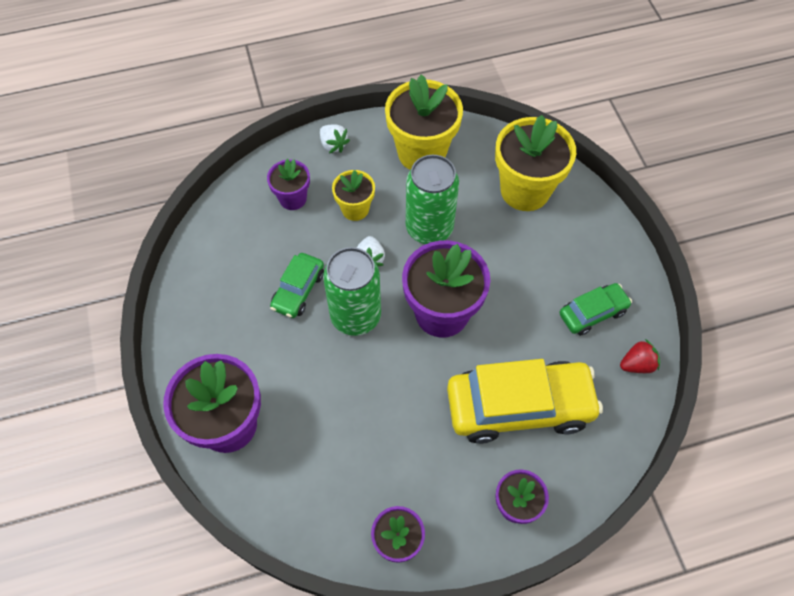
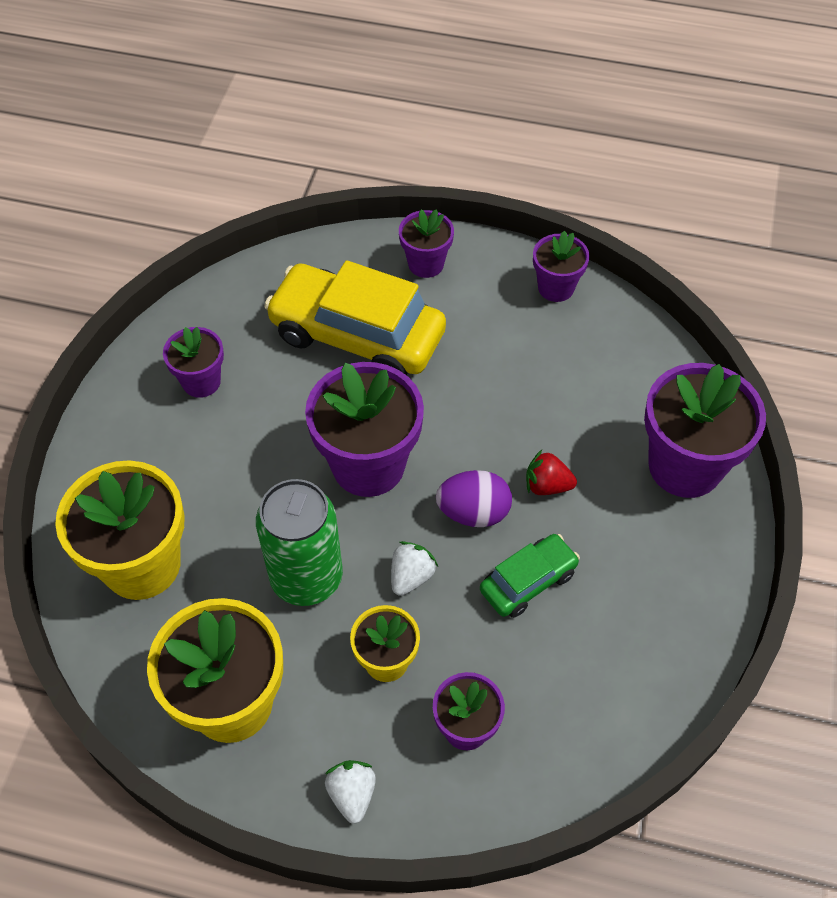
camera: 150 degrees left, 5 degrees down
green can [323,247,381,336] -> purple egg [436,470,512,527]
green car [560,283,632,336] -> purple flower pot [163,327,224,398]
red strawberry [620,339,660,373] -> red strawberry moved to [526,450,577,495]

